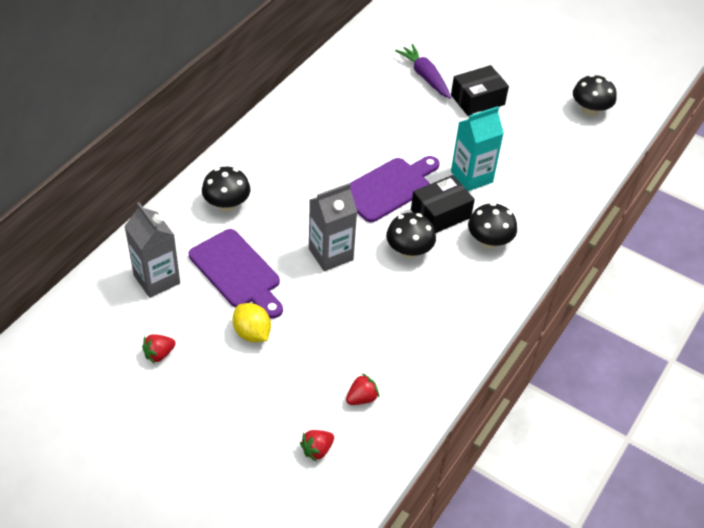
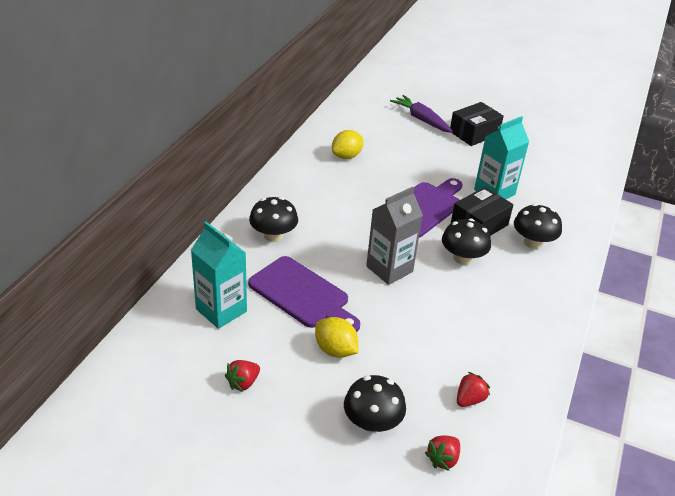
camera: 10 degrees left, 10 degrees down
grey carton [124,202,180,298] -> turquoise carton [191,222,247,329]
black mushroom [573,74,617,116] -> black mushroom moved to [344,375,406,433]
none -> yellow lemon [332,130,363,159]

